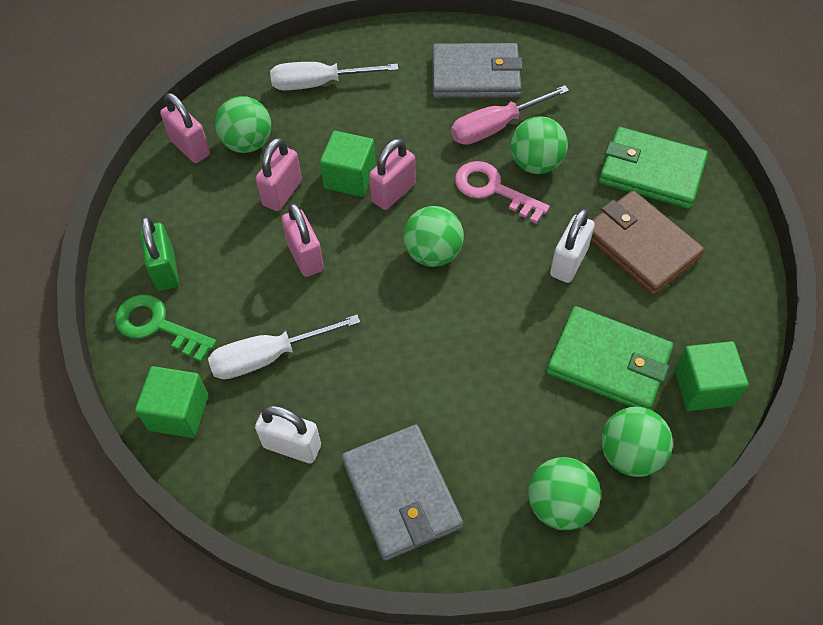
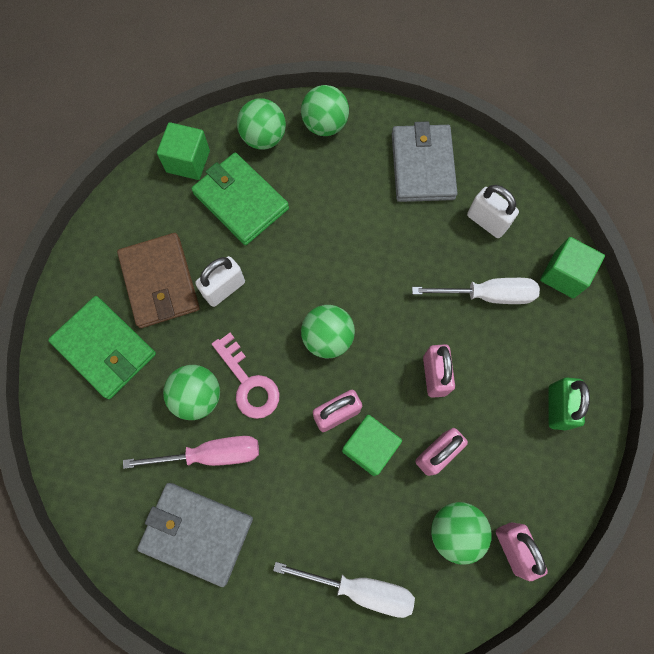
camera: 160 degrees left, 15 degrees up
green key [115,294,217,362] -> none

